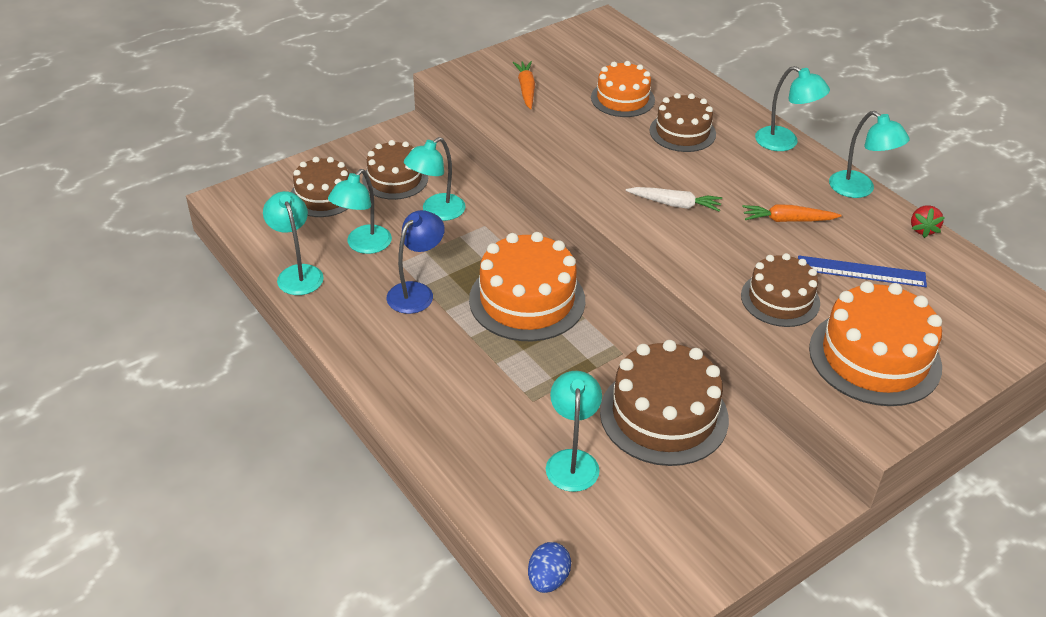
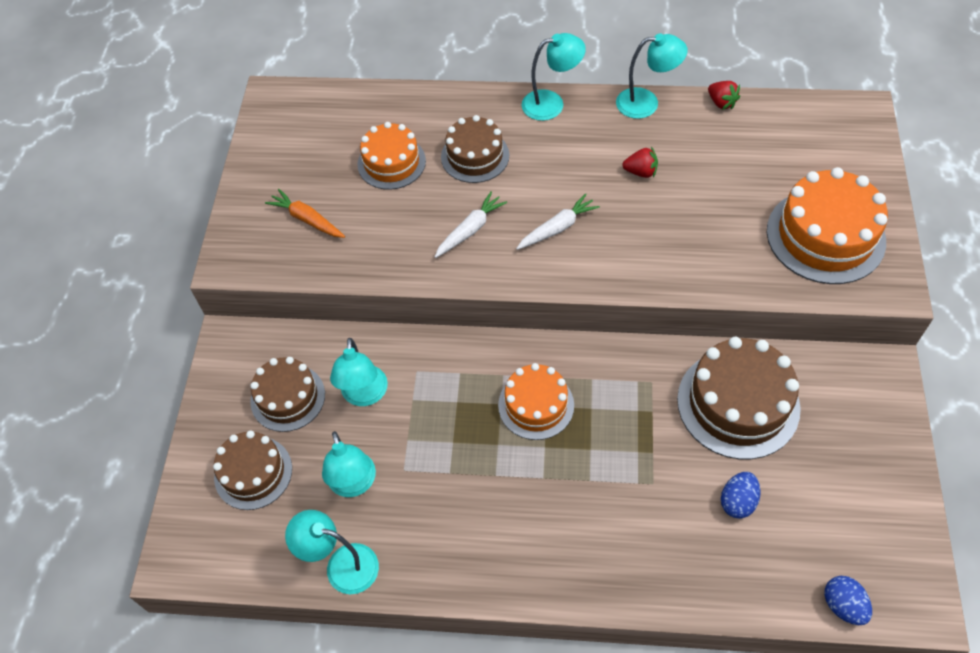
camera: 45 degrees left, 15 degrees up
blue lamp [387,210,445,314] -> none
orange cake [469,232,585,341] -> orange cake [498,363,574,440], size x0.63
turquoise lamp [546,371,602,492] -> blue egg [721,472,760,518]
brown cake [741,253,820,327] -> none
orange carrot [743,204,842,222] -> red strawberry [622,147,658,178]
blue ruler [798,255,927,287] -> none
none -> white carrot [434,192,507,258]

